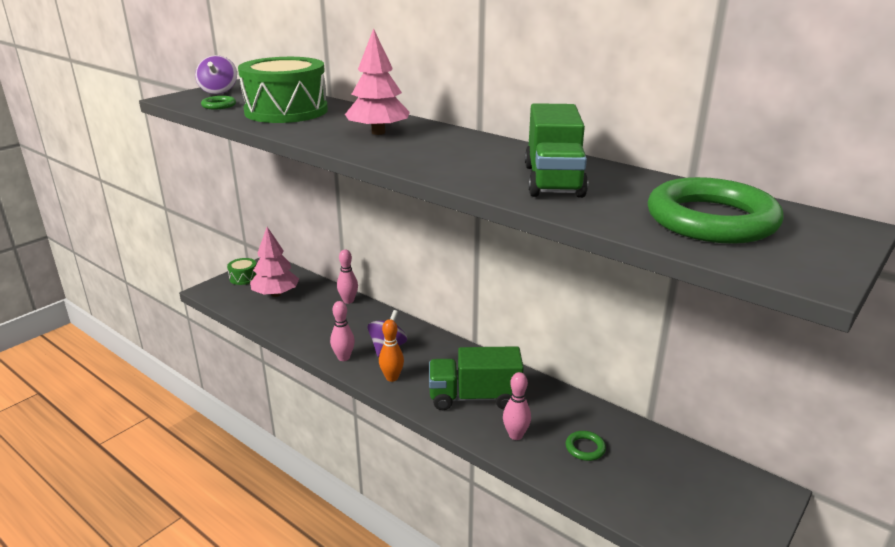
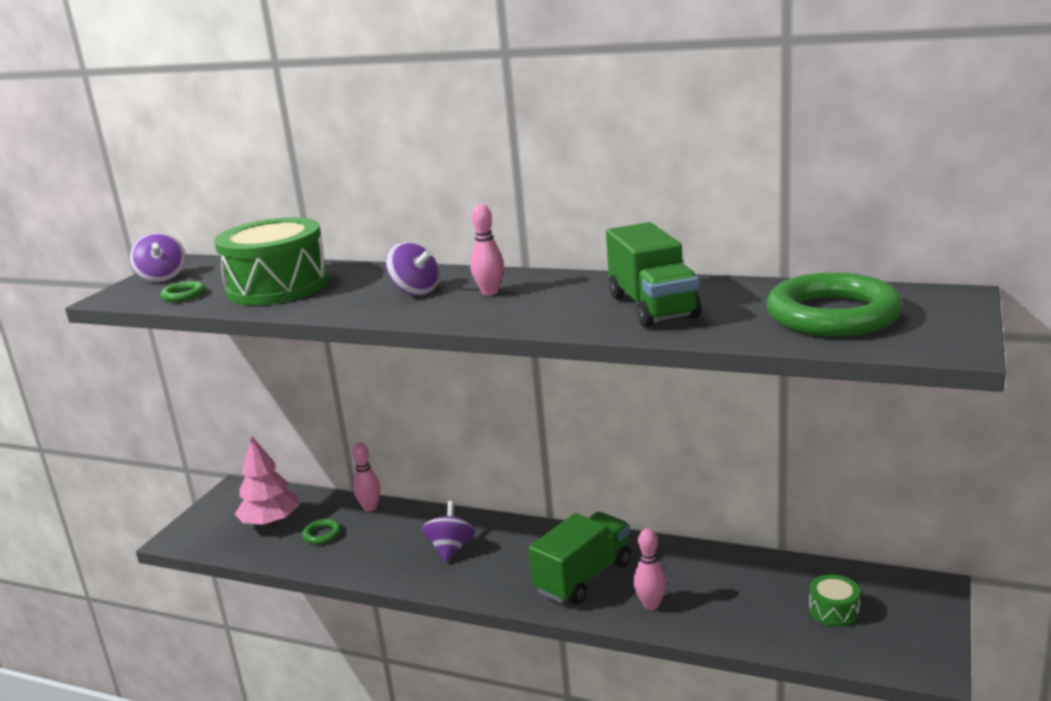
camera: 15 degrees left, 5 degrees down
green drum [227,258,256,285] -> green drum moved to [809,574,860,627]
pink bowling pin [330,301,355,361] -> pink bowling pin moved to [470,204,504,296]
pink tree [345,28,410,135] -> purple spinning top [386,242,439,295]
orange bowling pin [379,319,404,382] -> none
green truck [429,346,524,410] -> green truck turned 150 degrees clockwise [528,512,631,605]
green ring [566,431,606,461] -> green ring moved to [302,519,341,544]

